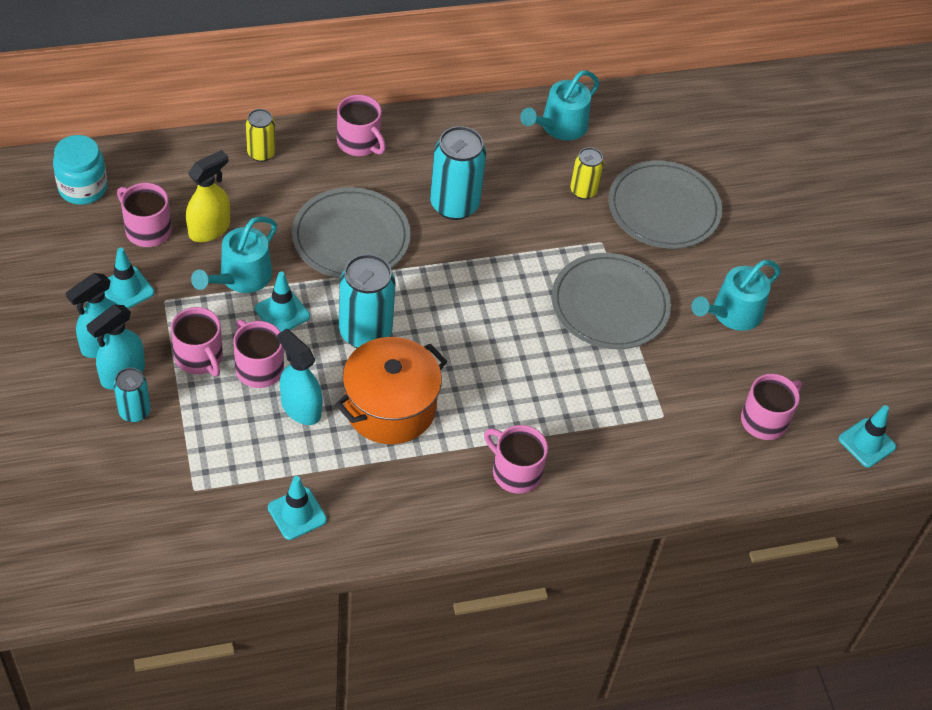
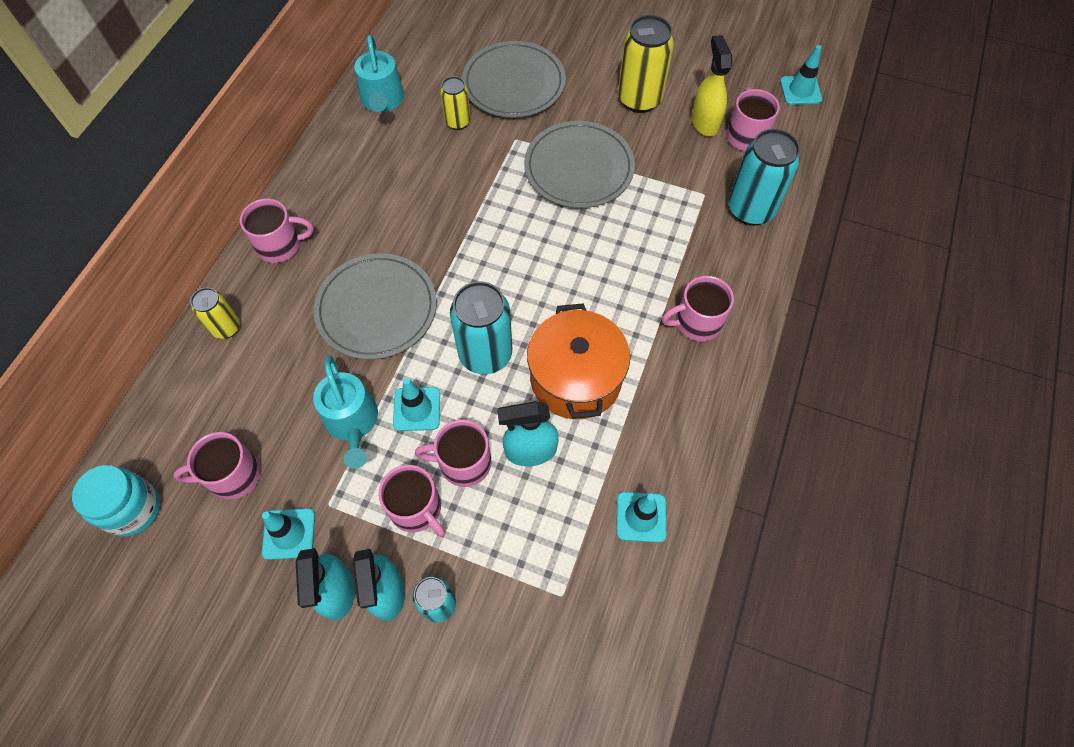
camera: 50 degrees left, 10 degrees up
pink mug [171,307,223,376] -> pink mug turned 45 degrees clockwise [378,465,445,537]
yellow spray bottle [186,150,230,242] -> yellow spray bottle moved to [692,35,732,136]
turquoise can [430,126,486,220] -> turquoise can moved to [728,129,800,226]
turquoise watering can [691,260,781,331] -> yellow can [618,15,674,113]

